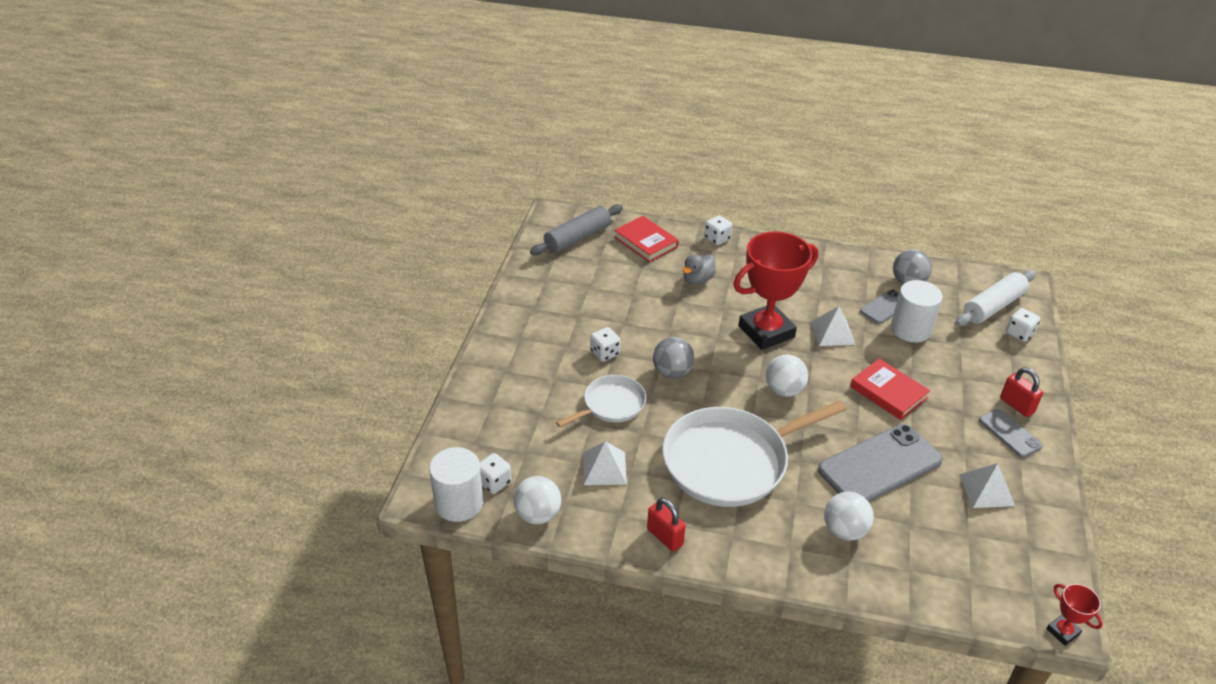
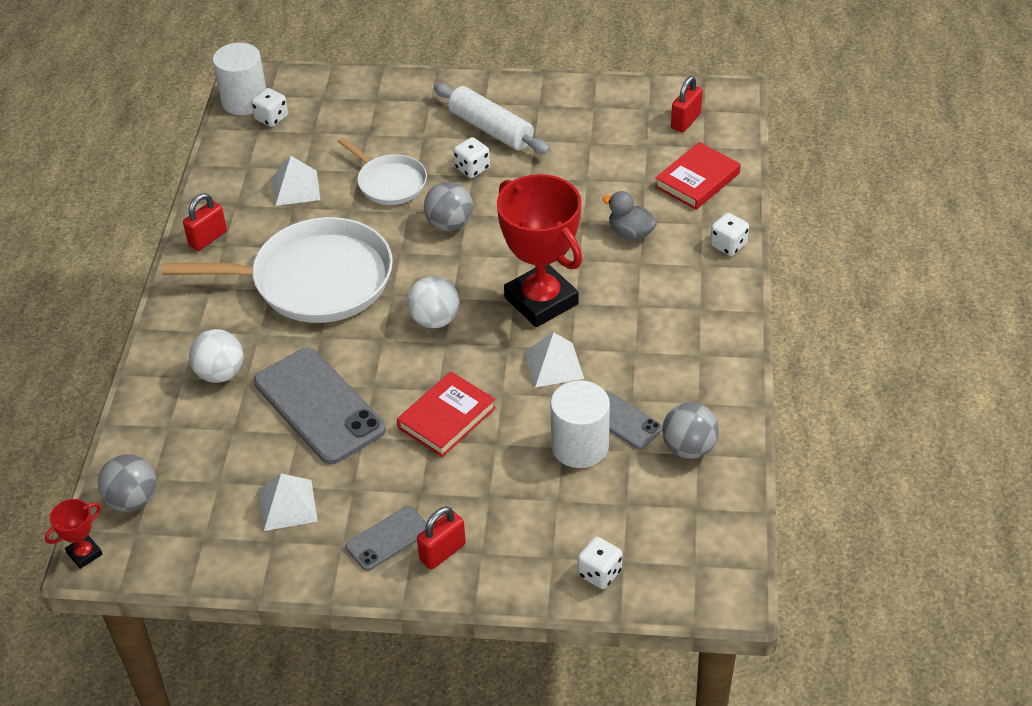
camera: 85 degrees right, 5 degrees up
white ball [513,476,561,524] -> none
grey rolling pin [530,204,623,255] -> red padlock [671,76,703,132]
white pan [662,400,847,507] -> white pan turned 120 degrees clockwise [162,217,393,323]
white rolling pin [956,270,1036,326] -> white rolling pin moved to [434,83,550,154]
none -> grey ball [98,454,157,512]

